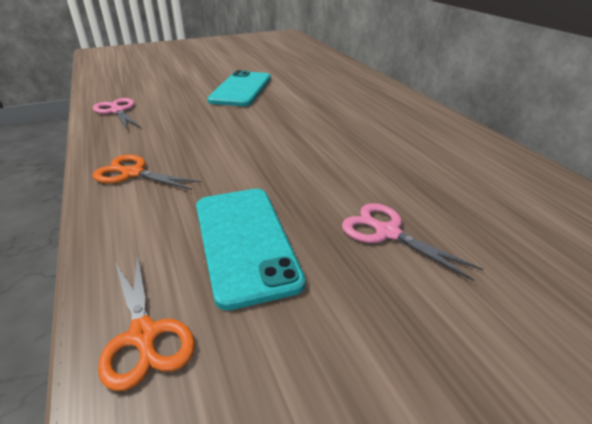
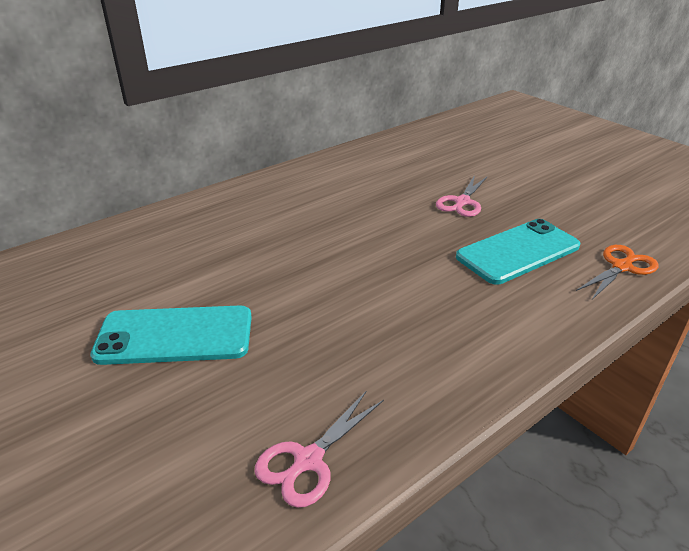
camera: 105 degrees left, 0 degrees up
orange scissors [93,155,202,190] -> none

